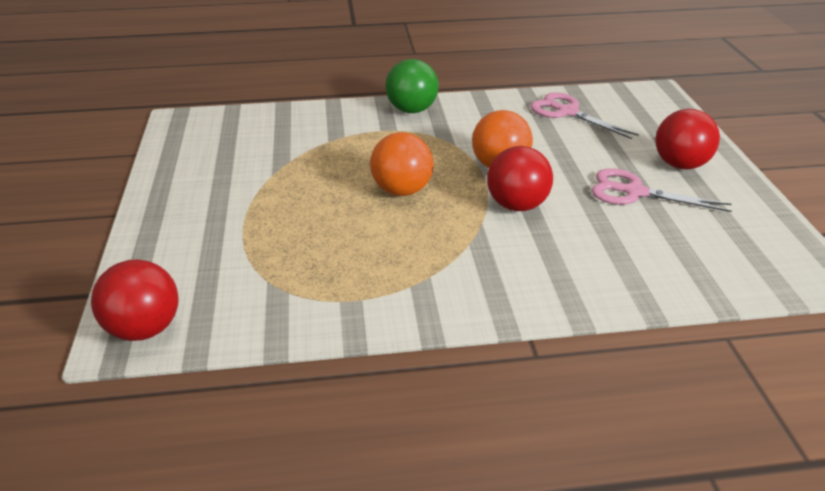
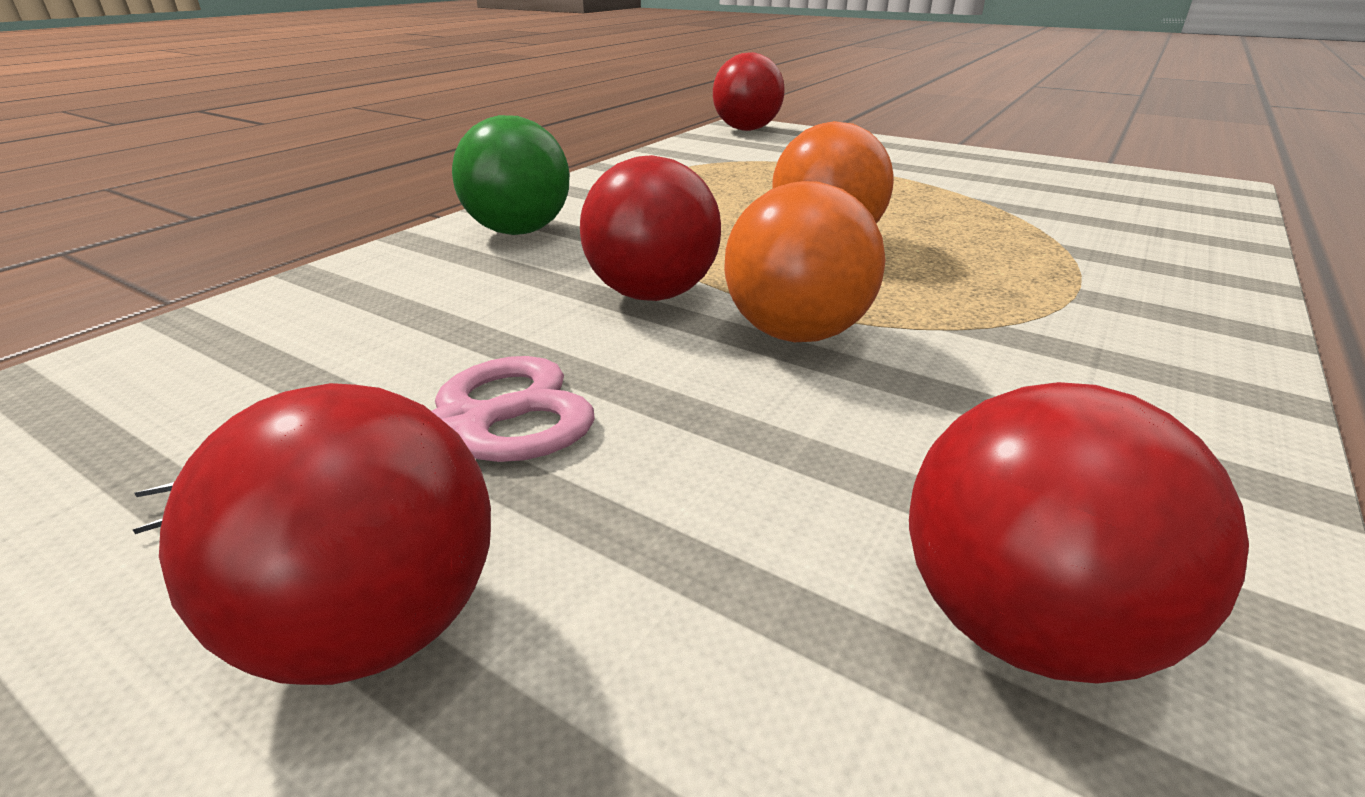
camera: 130 degrees right, 5 degrees down
green ball [385,59,439,113] -> green ball moved to [452,115,570,235]
pink scissors [530,92,639,139] -> red ball [909,382,1249,684]

